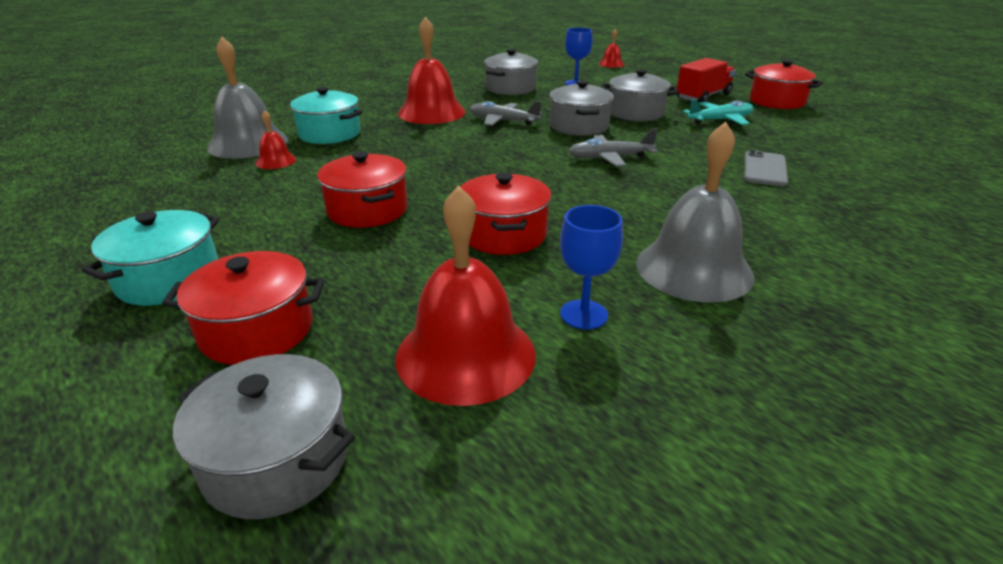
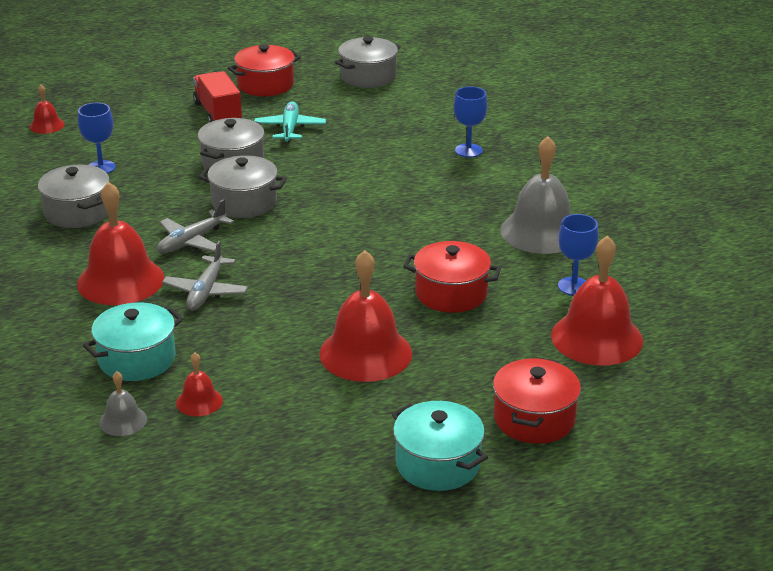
camera: 70 degrees left, 0 degrees up
grey pot [173,354,355,519] -> grey pot moved to [335,37,401,88]
grey bell [207,37,288,159] -> grey bell [99,371,147,436], size x0.48
red pot [317,152,408,228] -> red bell [319,250,412,382]
grey plane [568,128,658,167] -> grey plane moved to [162,241,248,311]
grey phone [744,150,788,187] -> none
none -> blue goblet [453,87,488,157]

